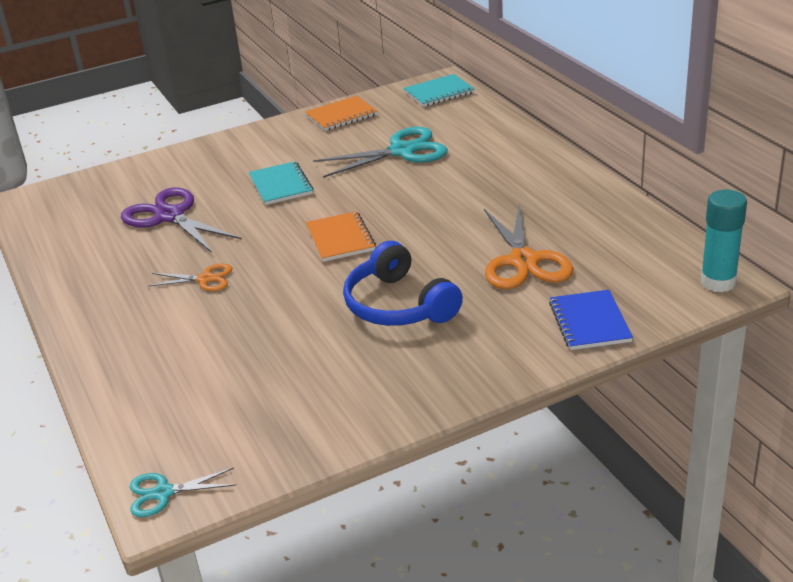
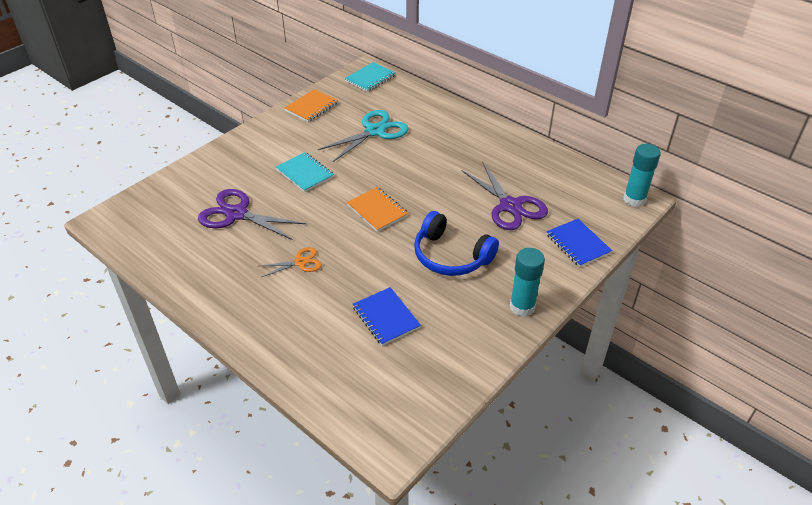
camera: 25 degrees left, 10 degrees up
turquoise scissors [130,468,236,517] -> none
orange scissors [484,202,573,289] -> purple scissors [461,161,548,230]
none -> blue notebook [353,287,421,346]
none -> turquoise glue stick [510,248,545,317]

